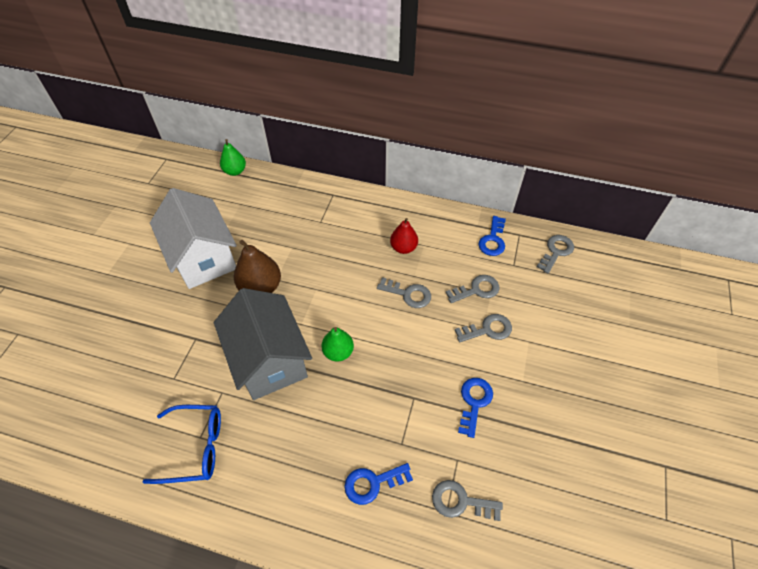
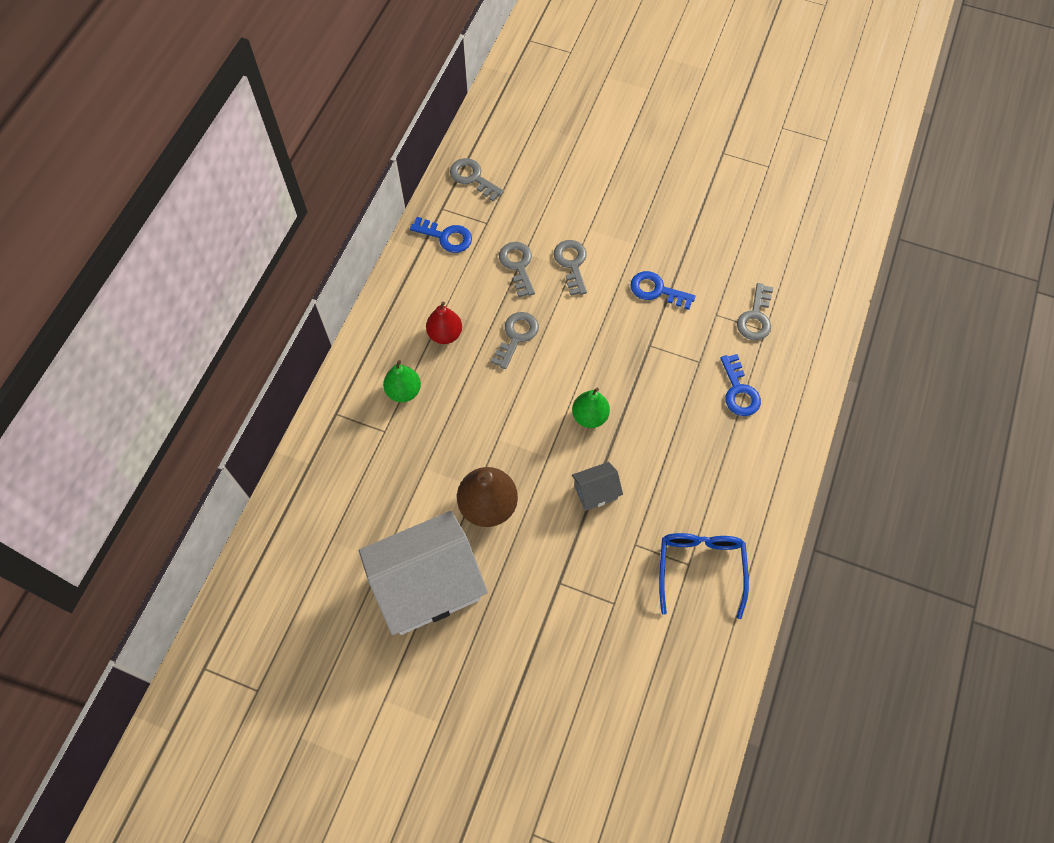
camera: 85 degrees left, 10 degrees up
grey house [214,288,312,400] -> grey house [572,462,623,511], size x0.43
green pear [220,139,246,176] -> green pear moved to [383,360,421,402]

